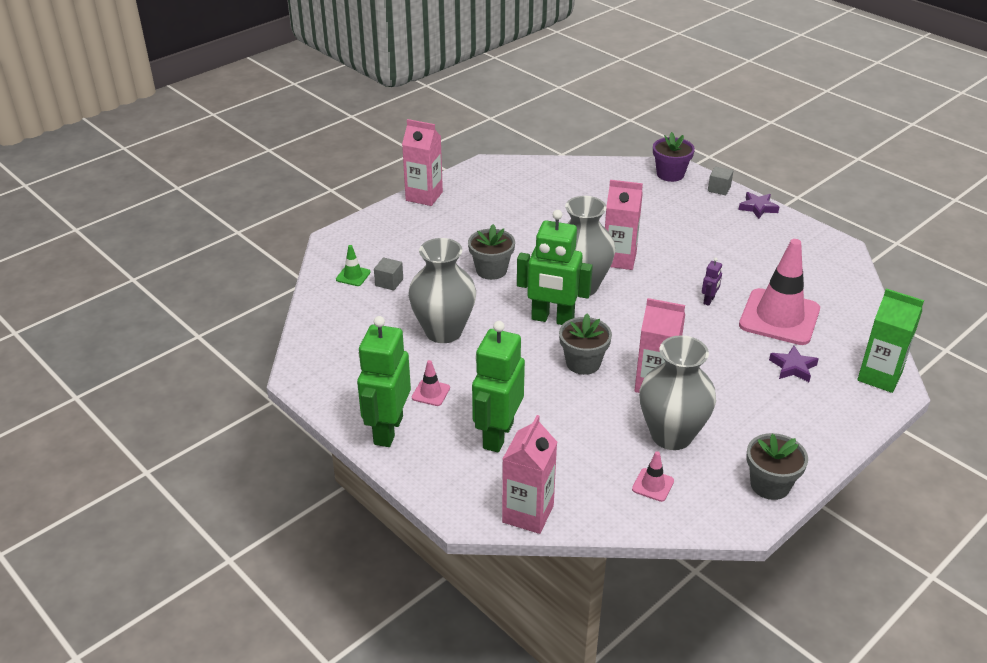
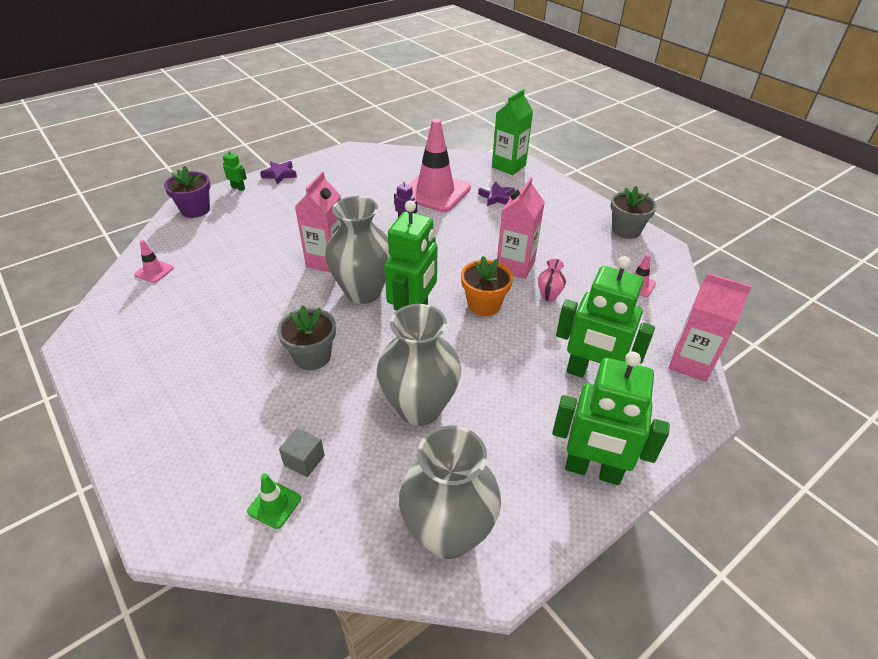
camera: 85 degrees left, 5 degrees up
pink carton [402,119,443,206] -> none
pink traffic cone [412,360,450,406] -> pink traffic cone moved to [135,240,174,283]
grey flower pot [559,314,612,375] -> orange flower pot [461,256,513,316]
grey vase [639,335,716,450] -> grey vase moved to [399,426,501,559]
grey cube [708,166,733,195] -> green robot [223,148,247,191]
none -> pink vase [538,259,566,301]

